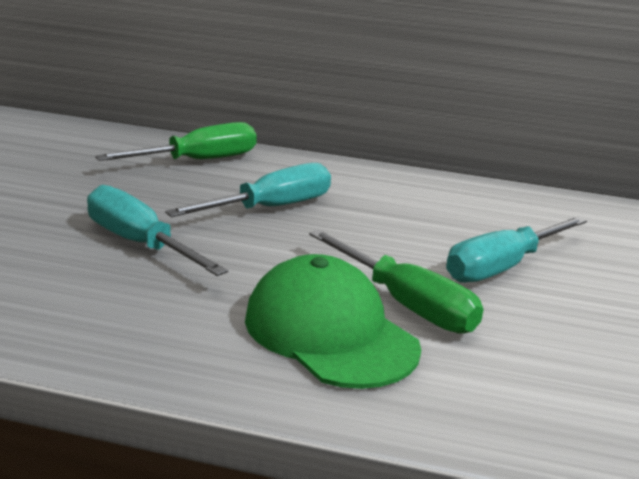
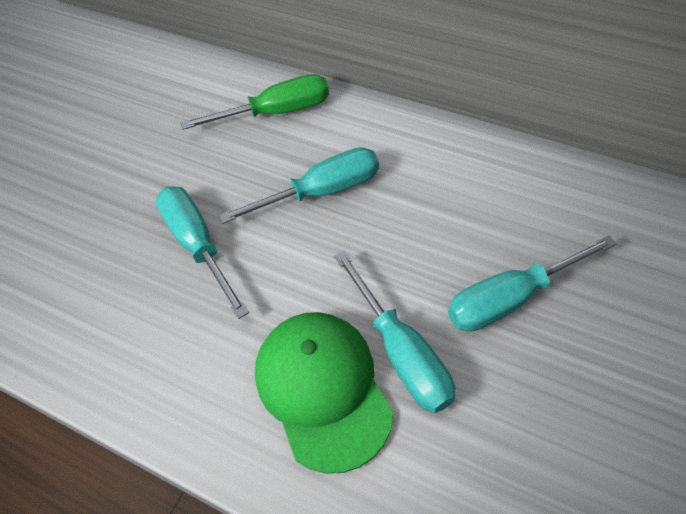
camera: 20 degrees right, 30 degrees up
green screwdriver [309,230,483,333] -> turquoise screwdriver [334,251,455,413]

